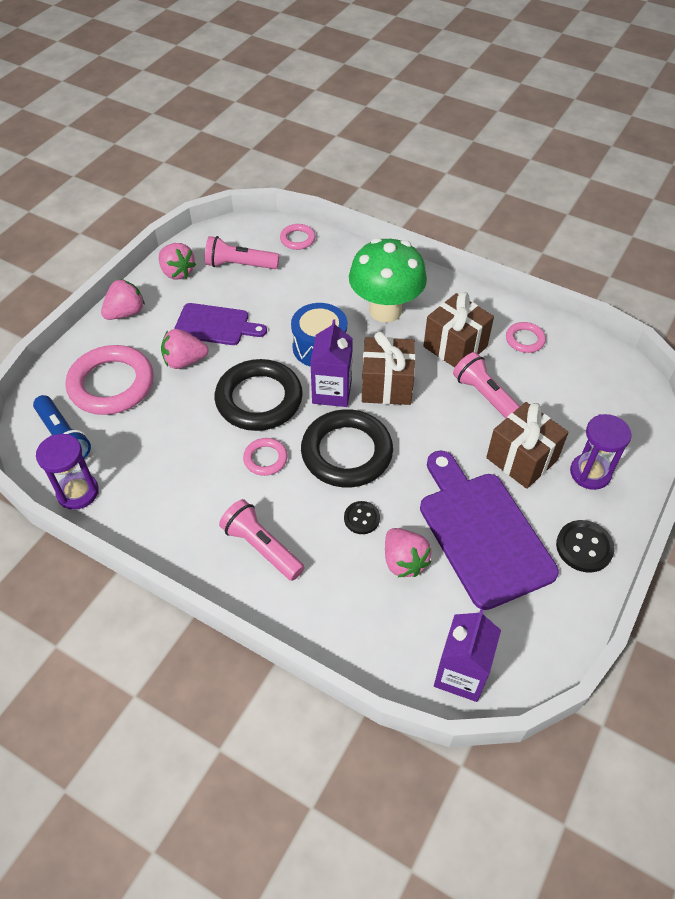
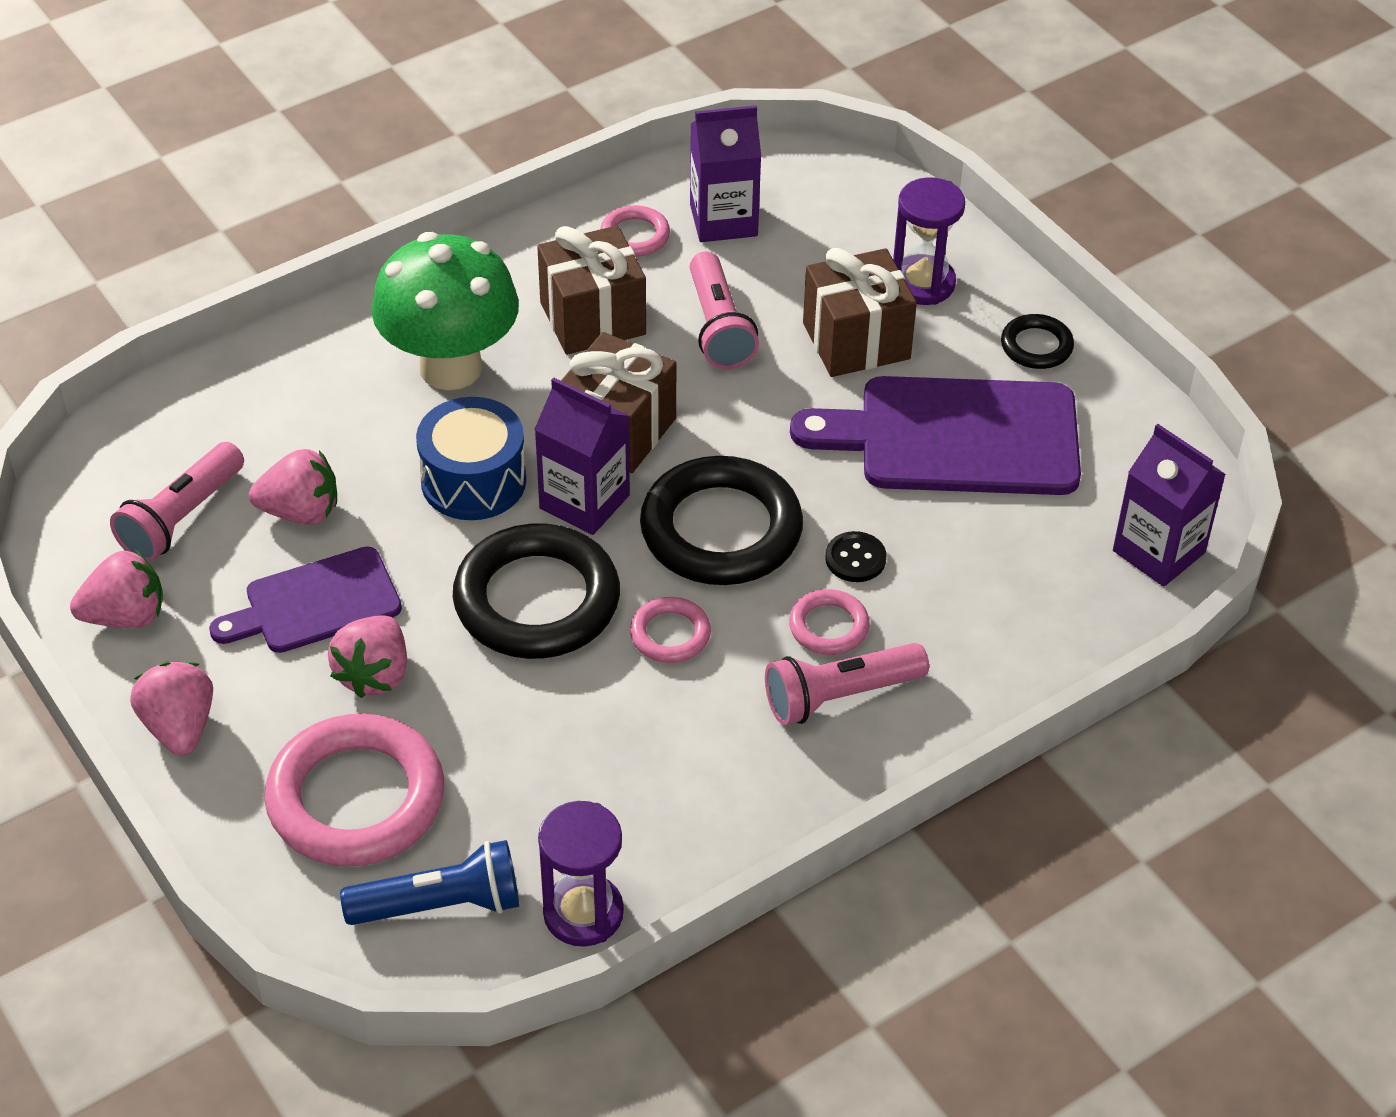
camera: 65 degrees left, 5 degrees down
purple cutting board [174,303,267,345] -> purple cutting board turned 150 degrees counterclockwise [209,546,402,653]
pink ring [280,224,316,250] -> pink ring moved to [789,589,870,655]
pink strawberry [385,528,432,577] -> pink strawberry moved to [249,449,337,525]
pink flashlight [453,352,520,418] -> pink flashlight turned 90 degrees counterclockwise [690,252,759,369]
black button [556,520,615,572] -> black ring [1001,314,1074,369]
none -> purple carton [690,105,761,242]

